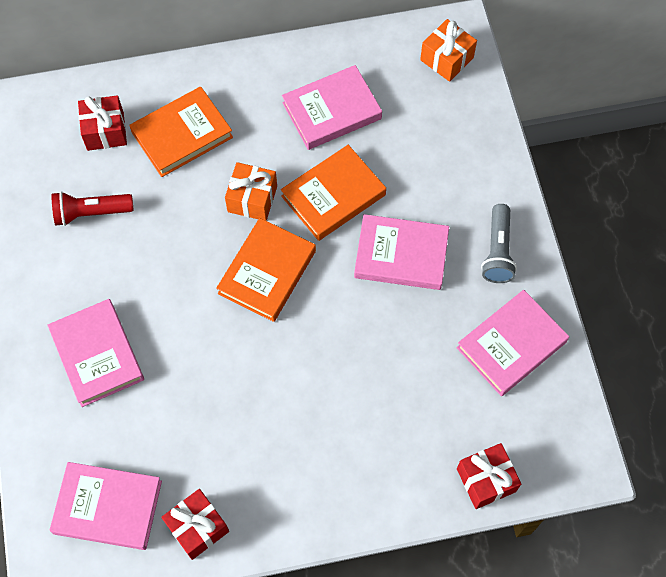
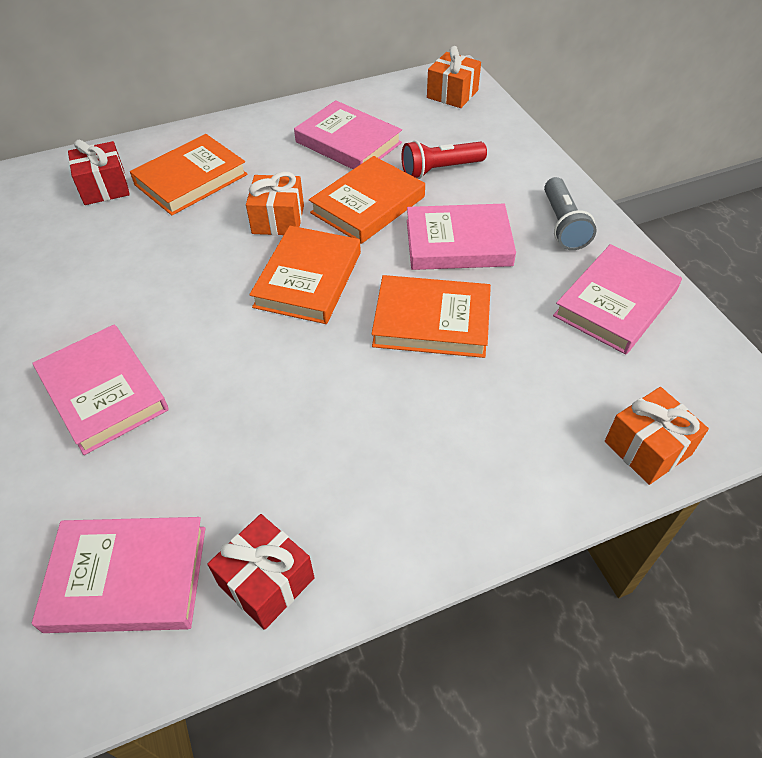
camera: 10 degrees left, 15 degrees down
red flashlight [52,191,134,226] -> red flashlight moved to [401,140,487,179]
pink book [282,65,382,150] -> pink book turned 75 degrees clockwise [294,100,402,169]
red gift [457,443,521,509] -> orange gift [605,387,709,485]
none -> orange book [372,275,491,358]

